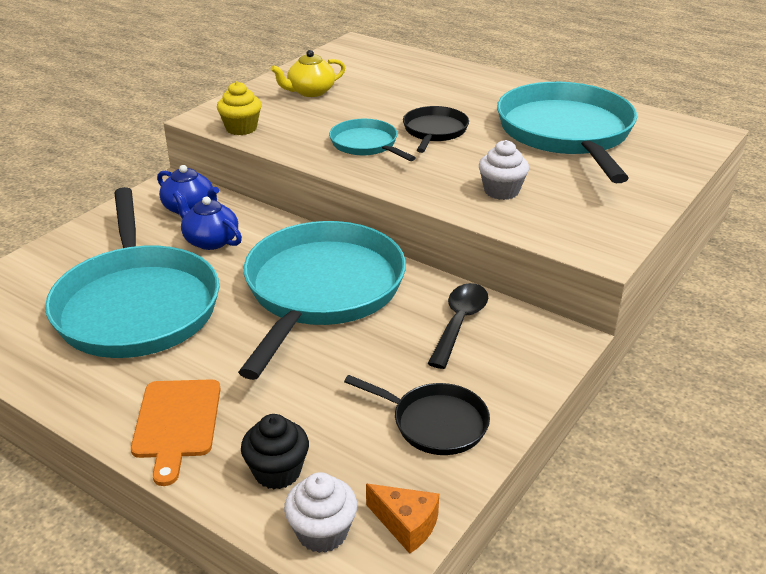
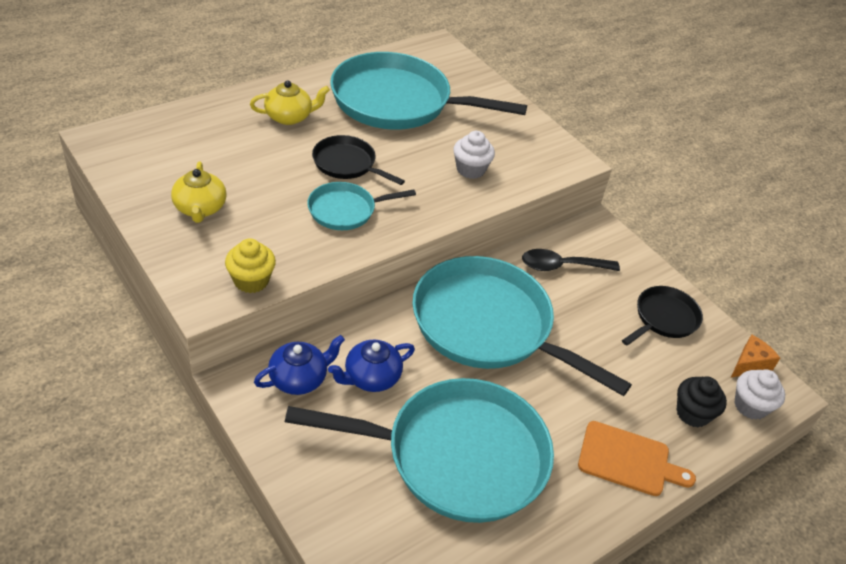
camera: 75 degrees left, 10 degrees up
black spoon [428,283,488,369] -> black spoon turned 45 degrees counterclockwise [522,249,620,271]
none -> yellow teapot [250,80,330,125]

